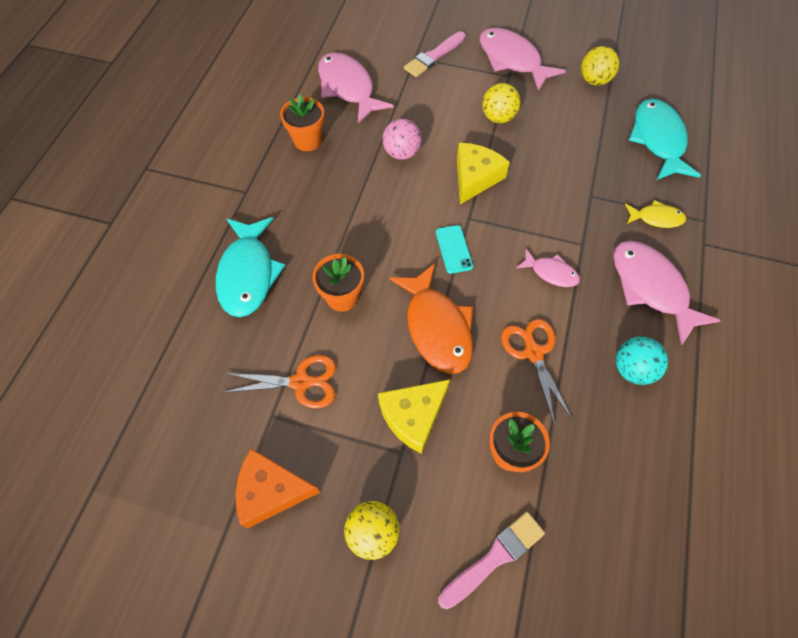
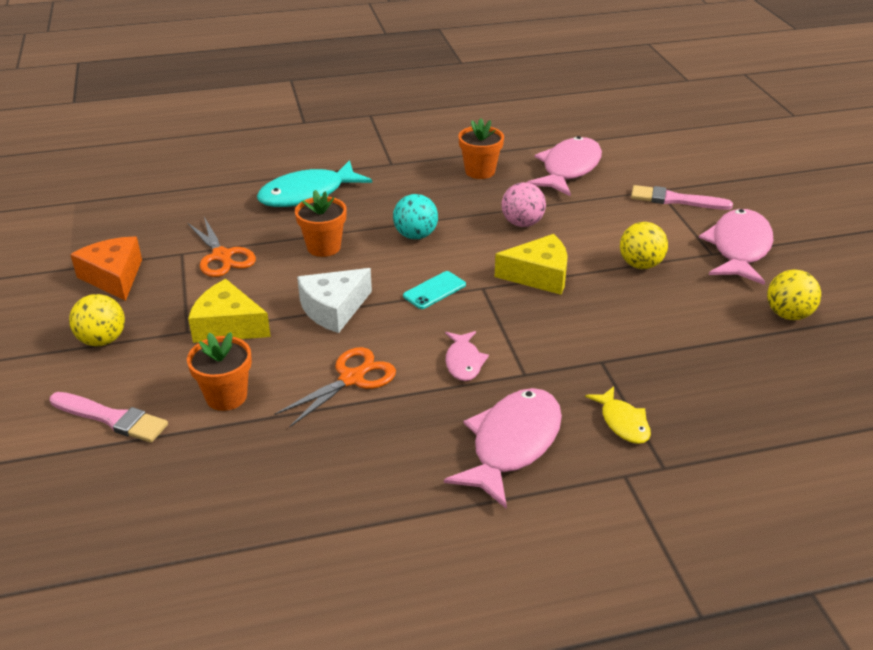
camera: 60 degrees right, 25 degrees down
orange fish [389,263,473,374] -> white cheese [297,268,372,333]
turquoise ball [616,336,668,385] -> turquoise ball moved to [393,194,438,239]
turquoise fish [629,99,701,180] -> none

